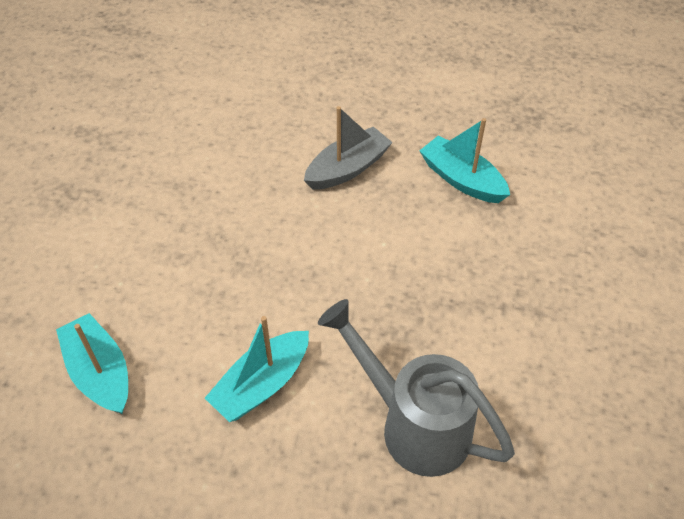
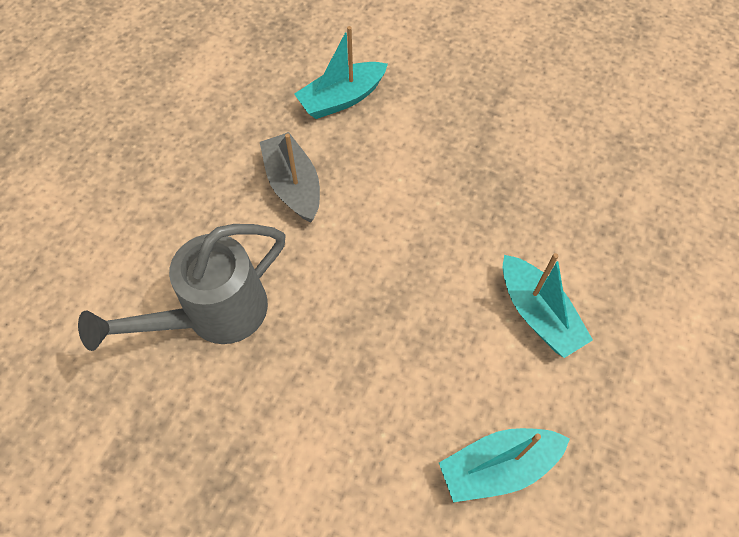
camera: 75 degrees left, 10 degrees up
grey watering can [318,299,515,477] -> grey watering can moved to [78,224,285,351]

